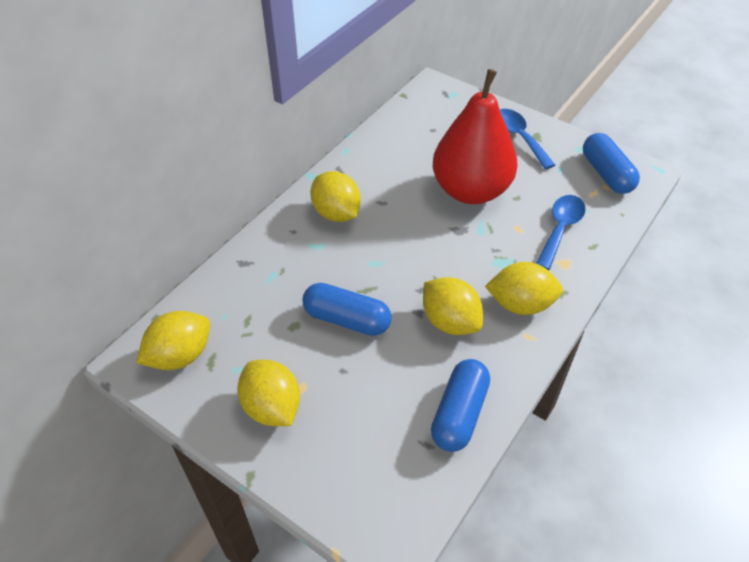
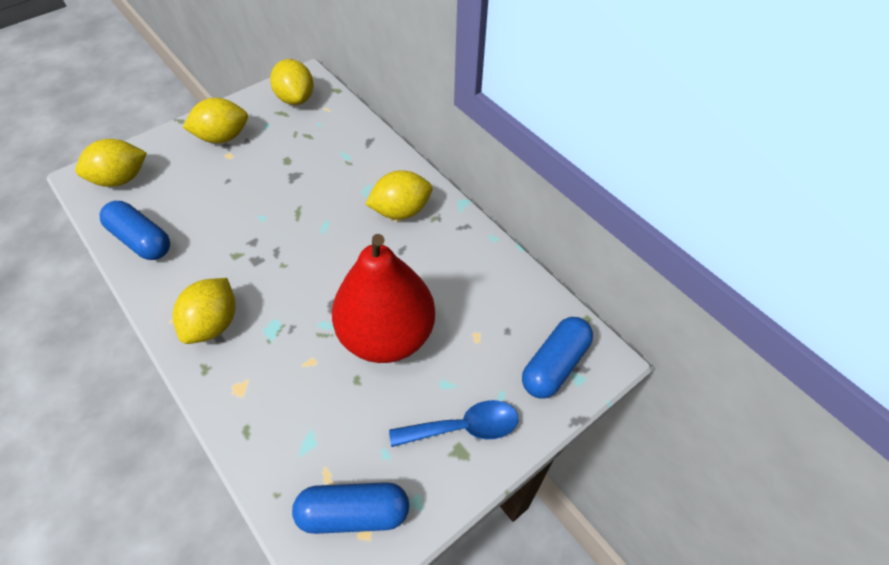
camera: 105 degrees right, 5 degrees up
blue capsule [303,283,392,336] -> blue capsule moved to [522,317,593,399]
yellow lemon [423,277,483,335] -> yellow lemon moved to [75,139,147,187]
blue spoon [536,195,586,270] -> none

